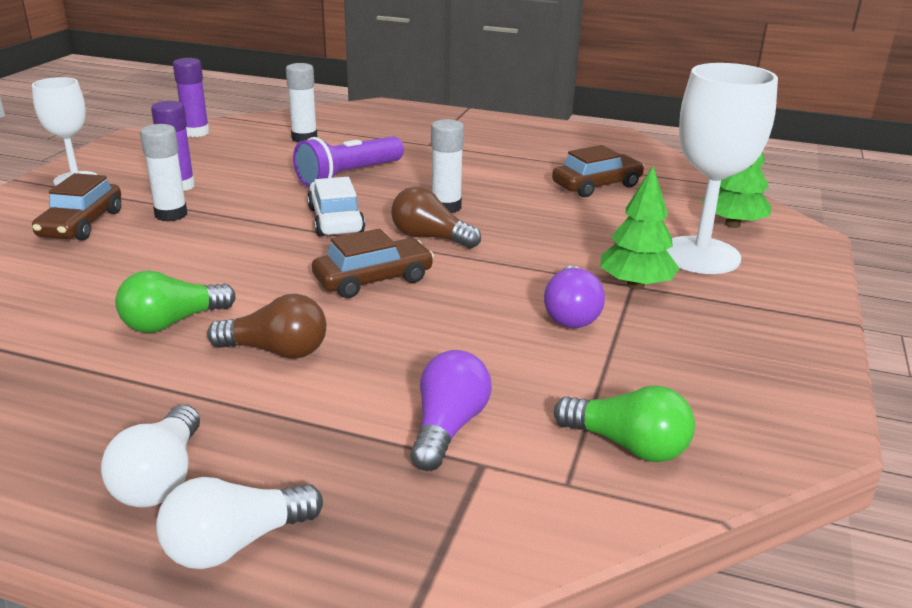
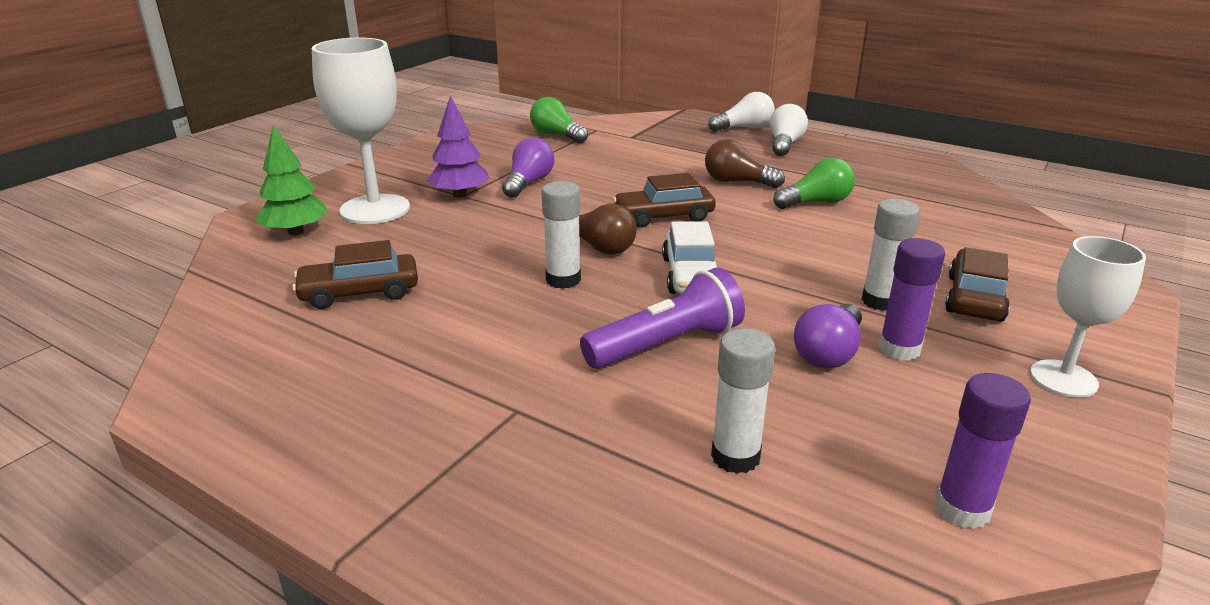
camera: 165 degrees left, 0 degrees up
purple light bulb [410,350,492,471] -> purple light bulb moved to [794,303,862,368]
green tree [600,166,680,289] -> purple tree [427,95,490,198]

